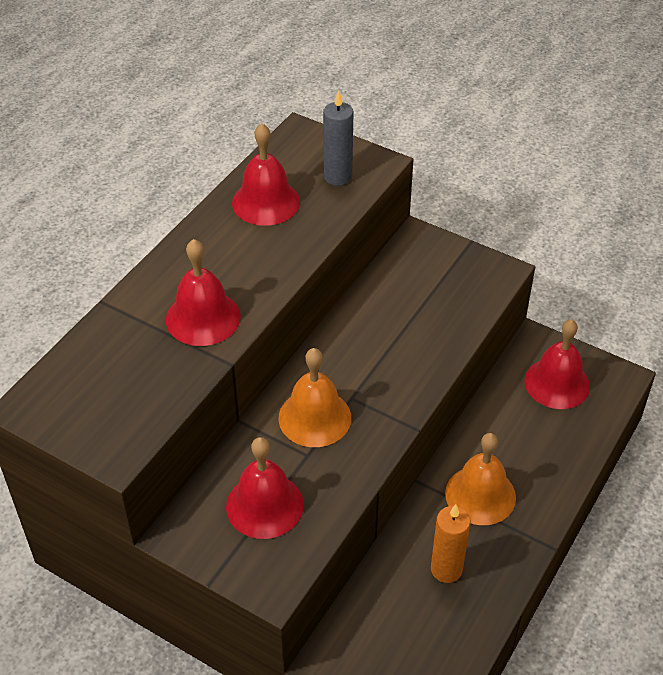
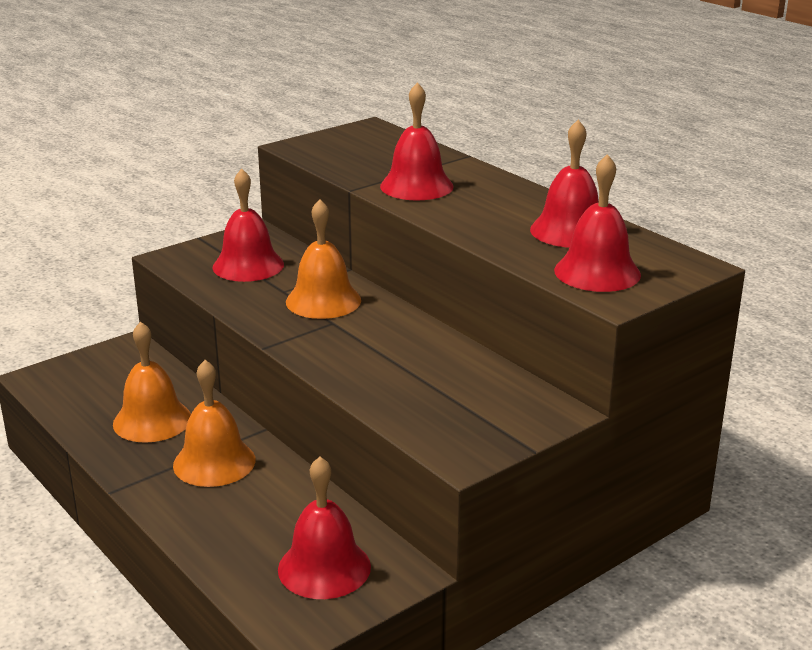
camera: 110 degrees right, 20 degrees down
grey candle [323,90,353,186] -> red bell [554,154,641,292]
orange candle [431,504,470,583] -> orange bell [113,321,191,443]

